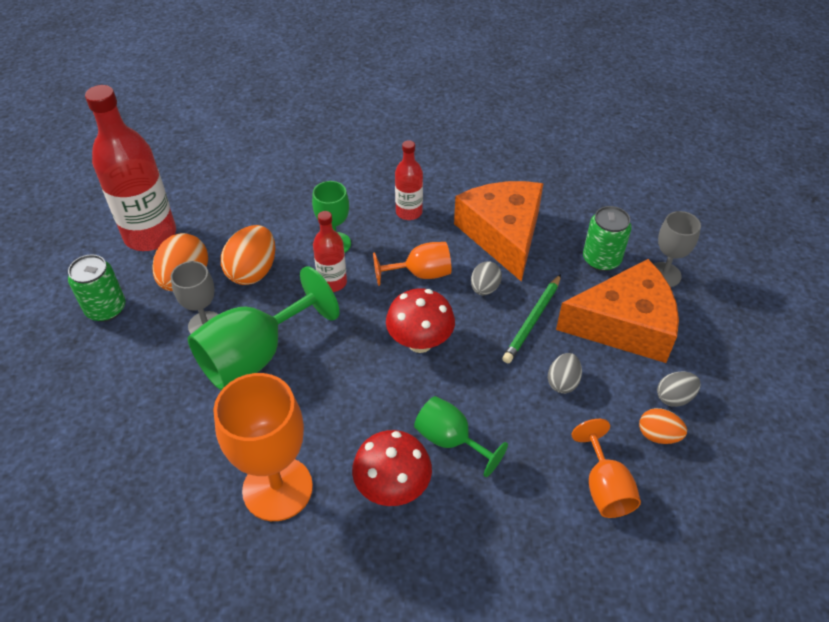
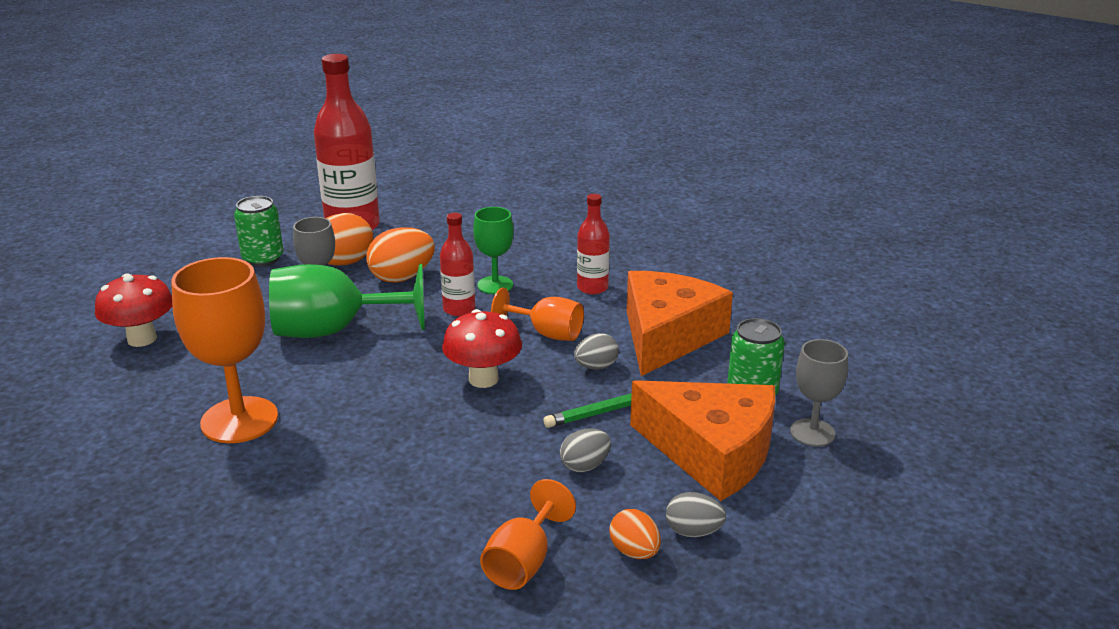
camera: 35 degrees right, 20 degrees down
red mushroom [352,430,432,506] -> red mushroom moved to [95,273,172,347]
green goblet [414,396,508,477] -> none

